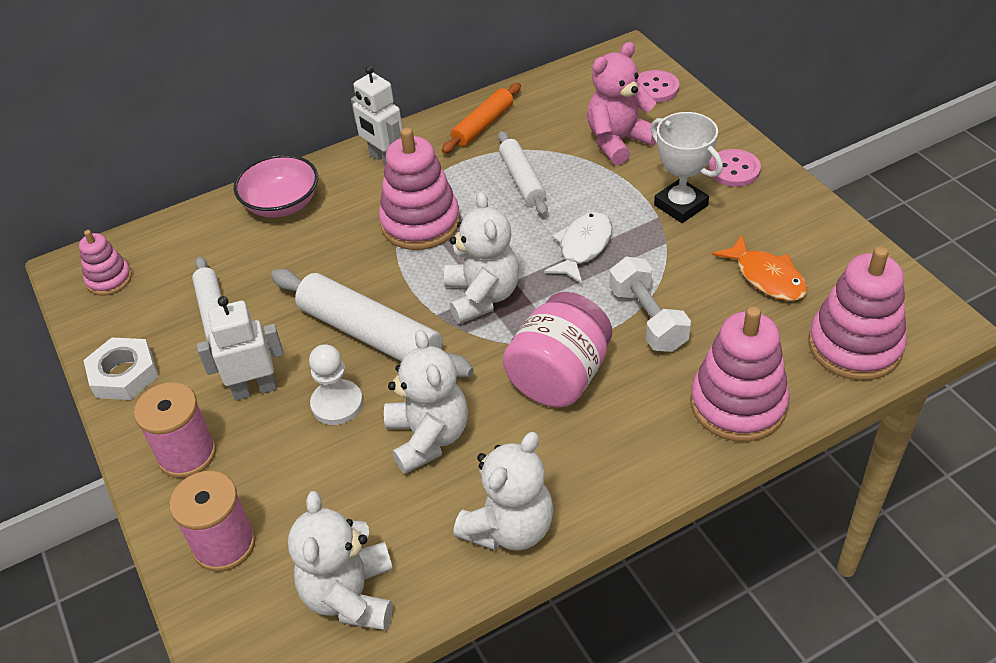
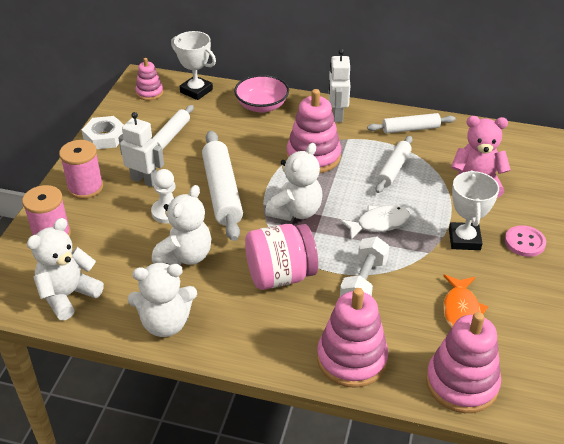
camera: 40 degrees right, 5 degrees down
orange rolling pin [442,83,521,153] -> white rolling pin [367,113,456,133]
pink button [637,70,679,103] -> none
none -> white trophy [171,31,216,100]

